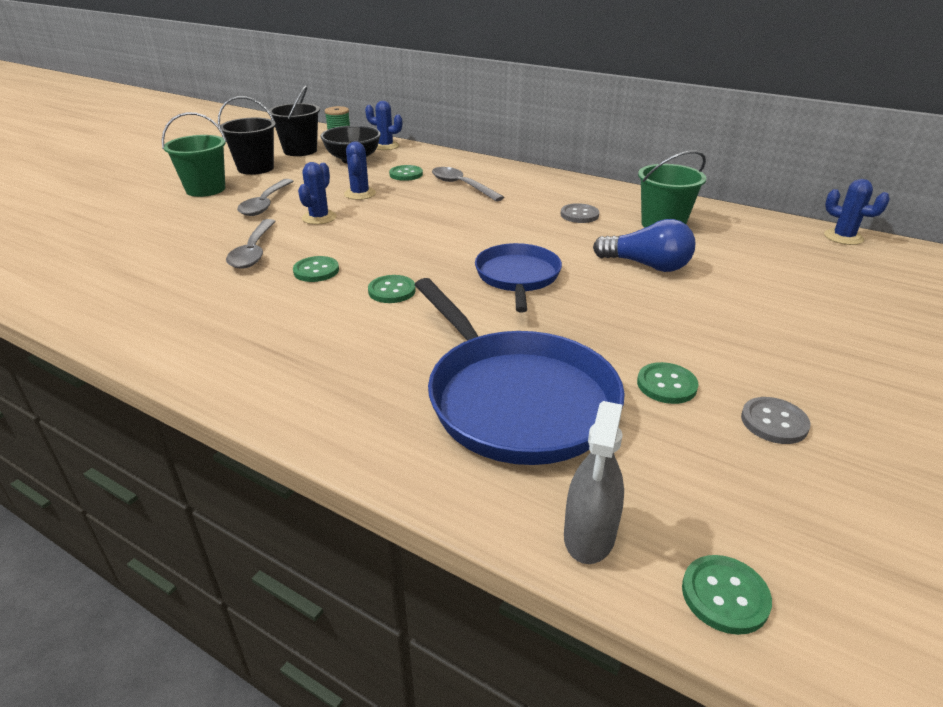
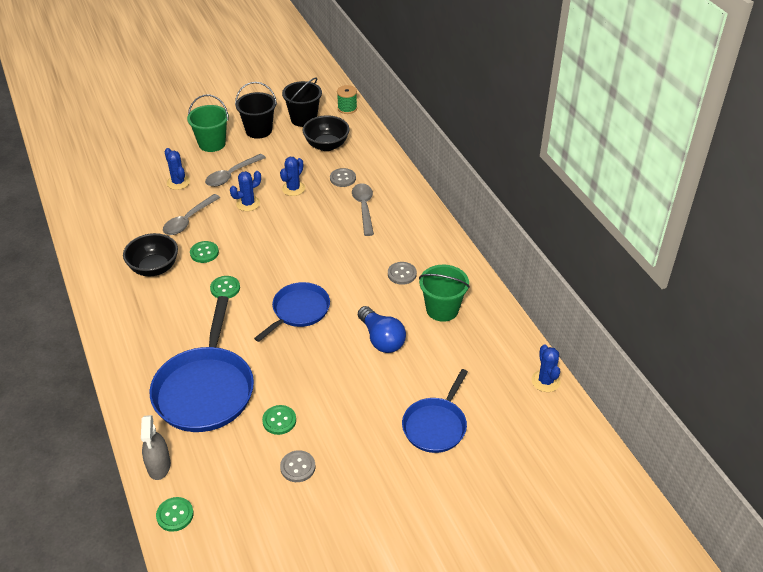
camera: 35 degrees right, 10 degrees up
blue cactus [365,101,402,150] -> blue cactus moved to [164,148,190,190]
green button [389,165,423,181] -> grey button [330,168,356,187]
grey spray bottle [564,401,624,564] -> grey spray bottle turned 60 degrees counterclockwise [141,415,171,480]
none -> black bowl [123,233,178,276]
none -> blue pan [402,369,468,453]

